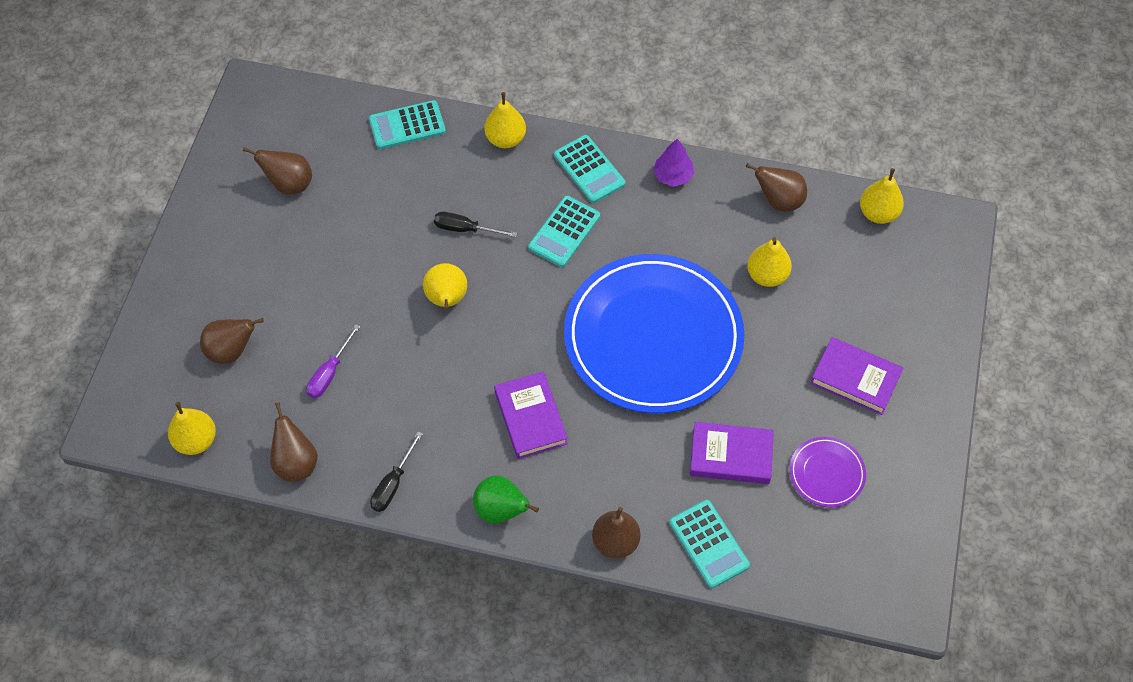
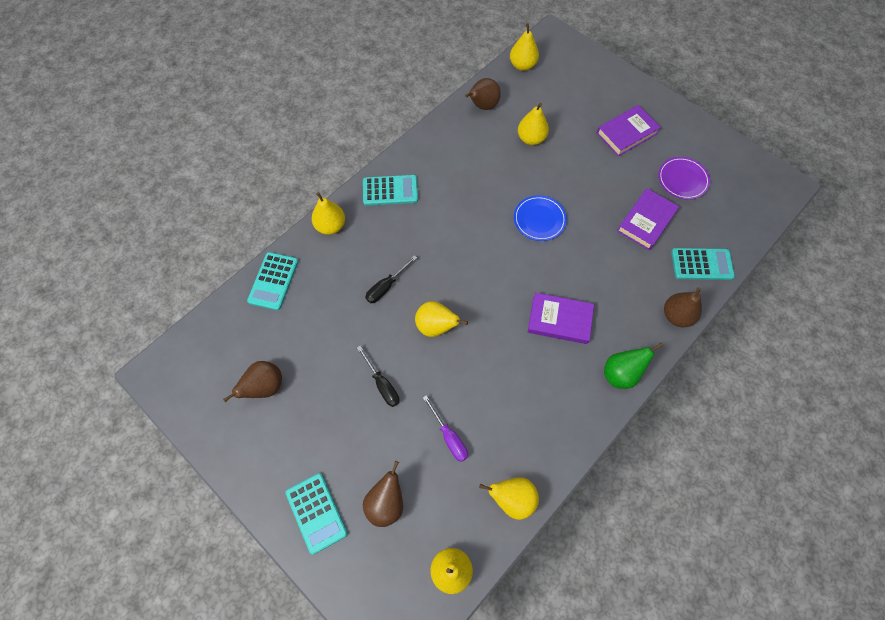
camera: 60 degrees left, 5 degrees up
brown pear [270,402,318,482] -> yellow pear [479,477,539,520]
black screwdriver [370,432,423,512] -> black screwdriver moved to [357,346,399,407]
turquoise calculator [528,196,600,267] -> turquoise calculator moved to [285,473,348,554]
blue plate [564,254,745,414] -> blue plate [514,195,567,241], size x0.40
purple tree [653,139,694,187] -> none

